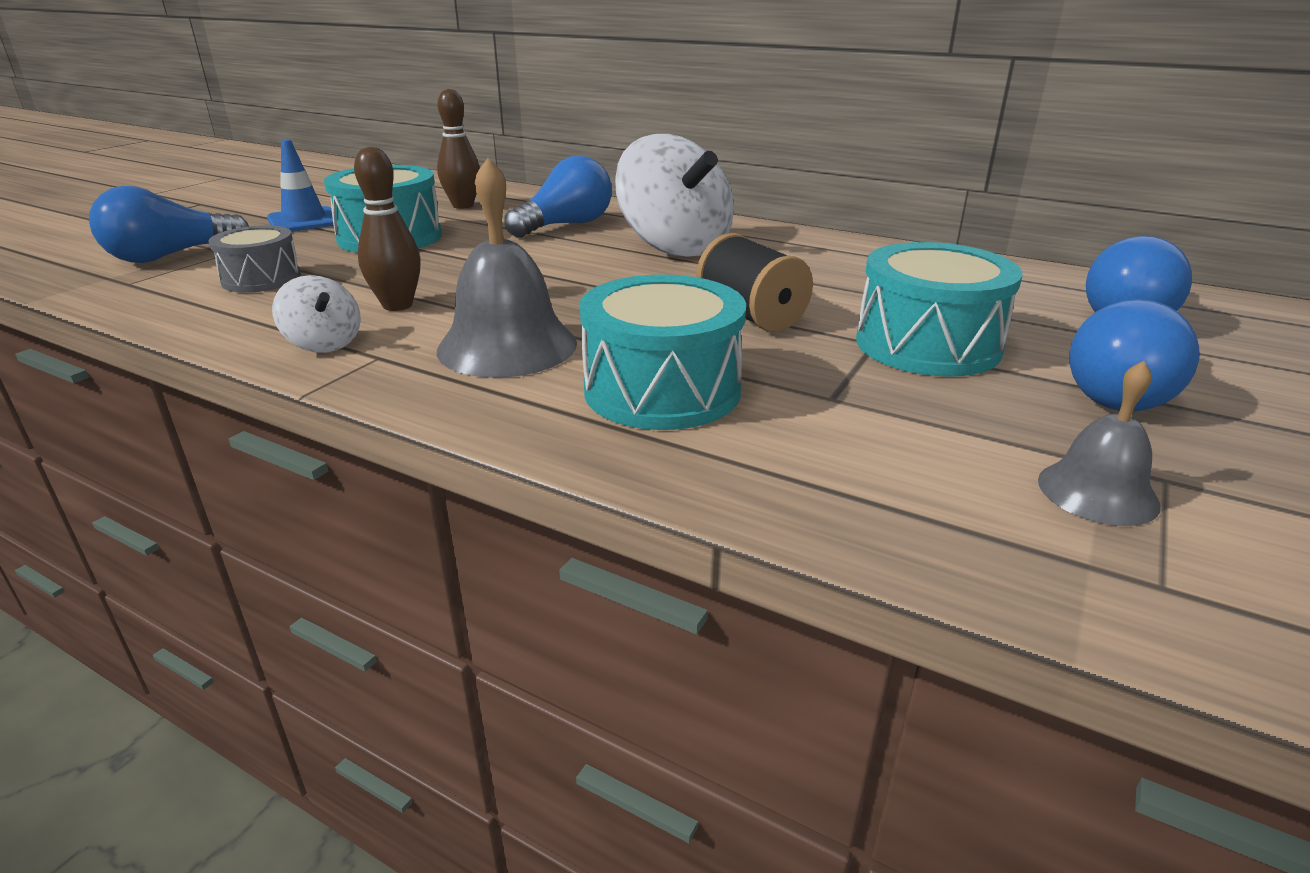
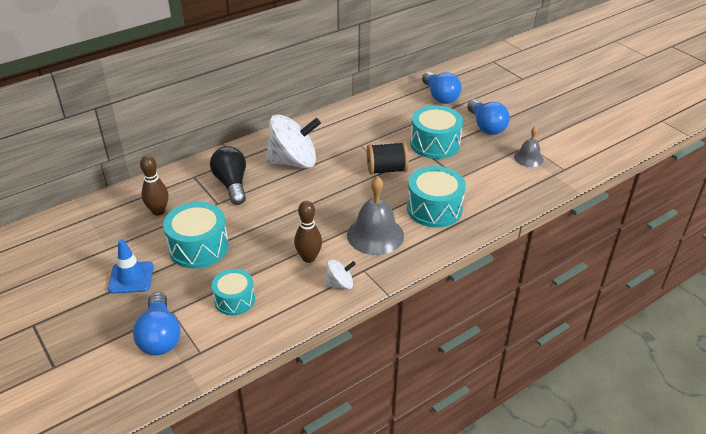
camera: 65 degrees left, 10 degrees up
grey drum [209,225,301,293] -> turquoise drum [212,269,255,315]
blue light bulb [504,156,612,238] -> black light bulb [210,146,246,205]

